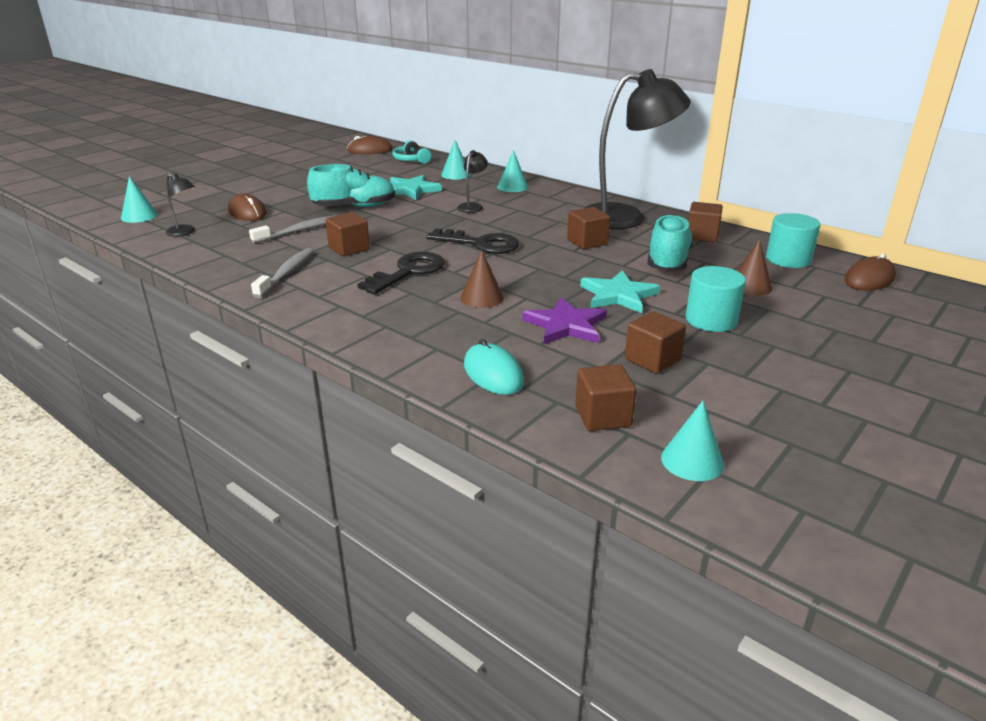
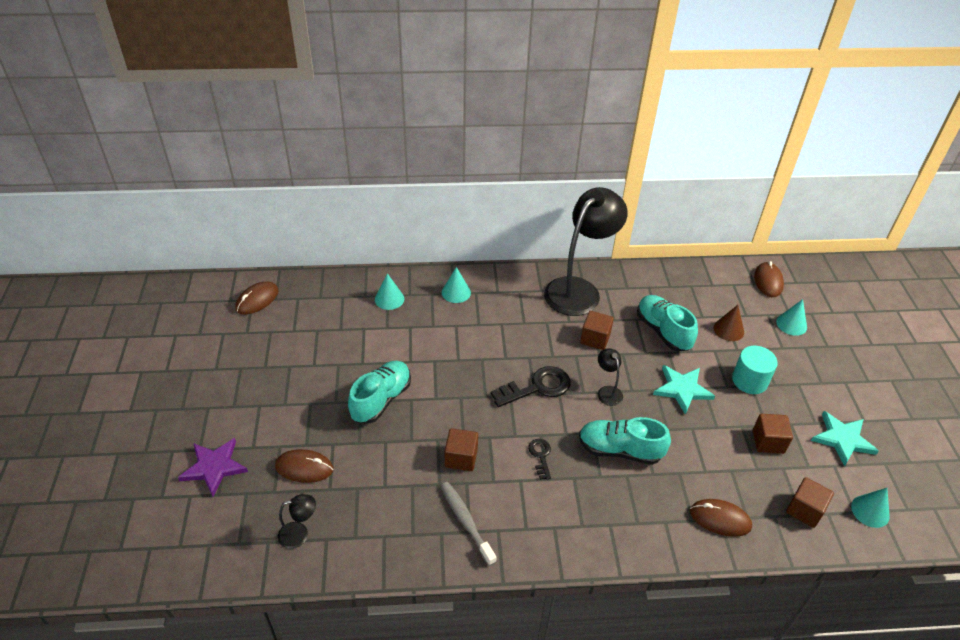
camera: 45 degrees left, 15 degrees up
turquoise cone [121,176,158,223] -> turquoise cone moved to [776,299,807,336]
grey toothbrush [249,215,337,244] -> none
black key [357,252,445,294] -> black key [528,439,551,480], size x0.54
turquoise star [390,175,442,200] -> turquoise star moved to [811,411,879,466]
turquoise headphones [392,141,431,164] -> none
black lamp [457,150,488,213] -> black lamp moved to [598,348,623,406]
brown cone [460,250,504,308] -> turquoise shoe [579,417,671,465]
turquoise mouse [464,339,524,395] -> brown mouse [690,499,752,537]
purple star [522,297,607,344] -> purple star moved to [178,438,248,497]
brown cube [688,202,723,243] -> none
turquoise cylinder [766,213,820,268] -> none

